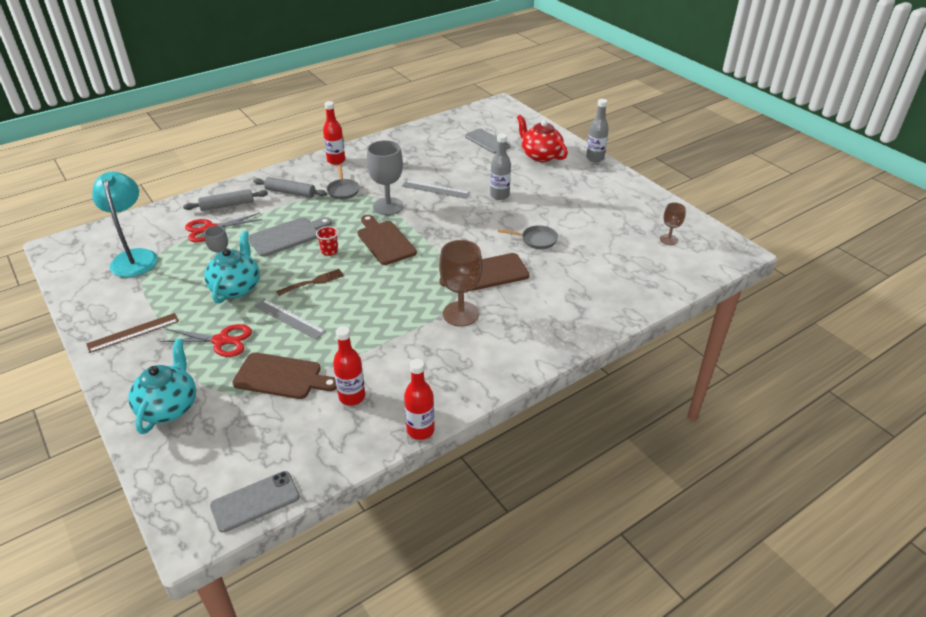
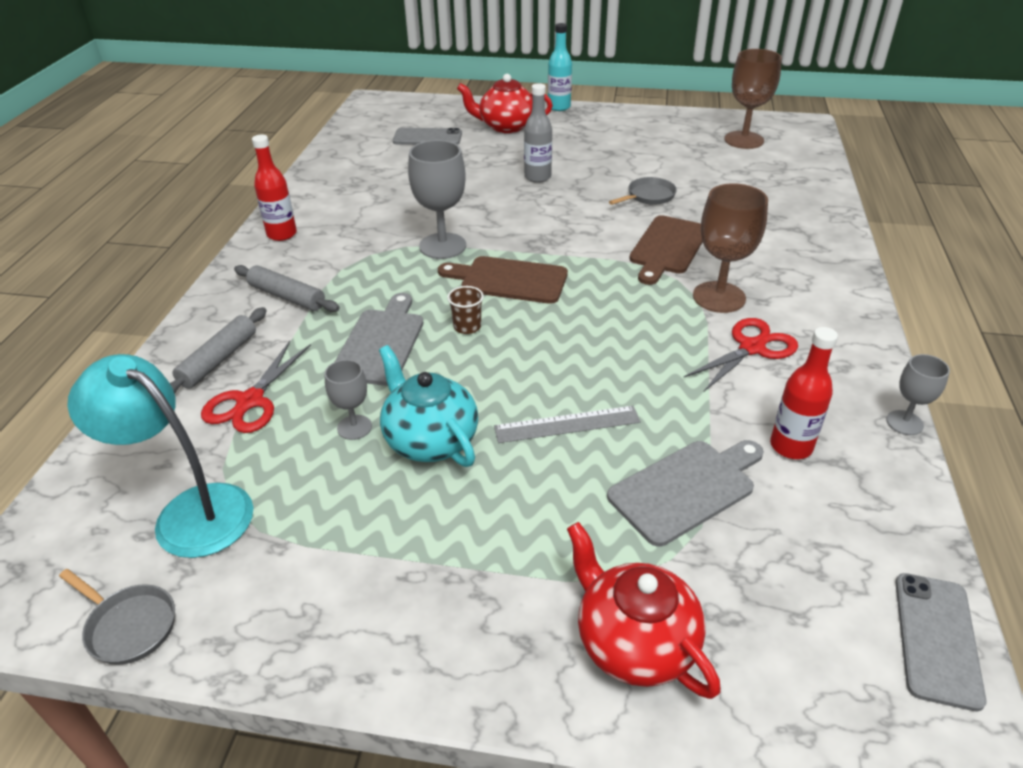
camera: 45 degrees left, 0 degrees up
brown ruler [86,313,179,353] -> none
turquoise teapot [128,339,196,434] -> red teapot [567,522,721,699]
red scissors [160,324,252,357] -> red scissors moved to [684,318,798,391]
brown cutting board [232,353,337,399] -> grey cutting board [607,440,764,547]
grey rolling pin [253,177,327,198] -> grey rolling pin turned 60 degrees clockwise [234,265,340,312]
brown fork [276,269,344,296] -> none
red cup [316,226,338,256] -> brown cup [447,286,484,334]
grey pan [326,165,359,199] -> grey pan moved to [59,569,175,665]
grey ruler [402,180,470,199] -> none
red bottle [404,359,435,440] -> grey goblet [886,354,950,435]
grey bottle [586,99,609,162] -> turquoise bottle [548,23,572,111]
brown goblet [660,202,686,245] -> brown goblet [724,49,782,149], size x1.80

